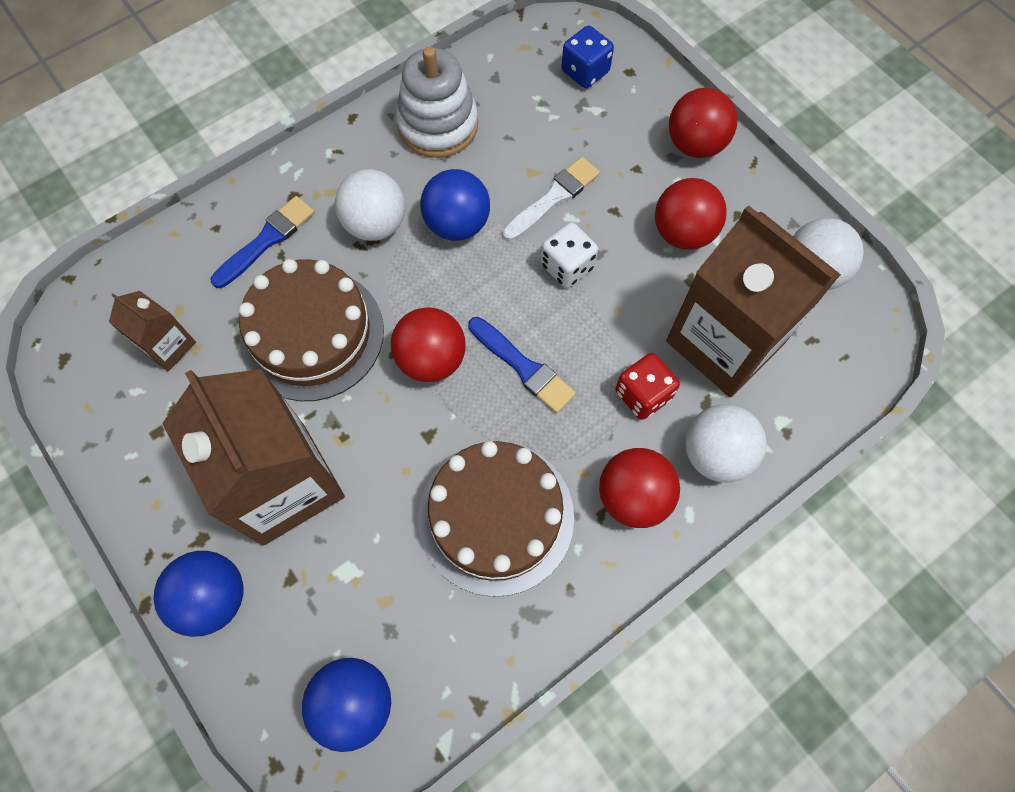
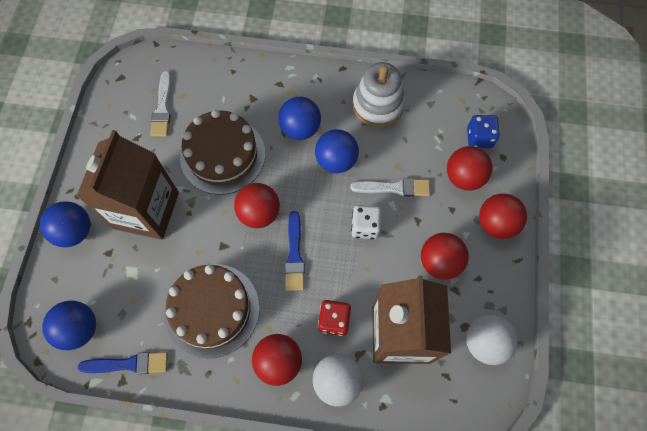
camera: 45 degrees right, 0 degrees up
brown carton [109,291,196,371] -> white brush [150,71,172,137]
blue brush [211,196,315,288] -> blue brush moved to [78,352,168,374]
white ball [335,169,405,241] -> blue ball [278,97,321,140]
none -> red ball [447,146,493,191]

